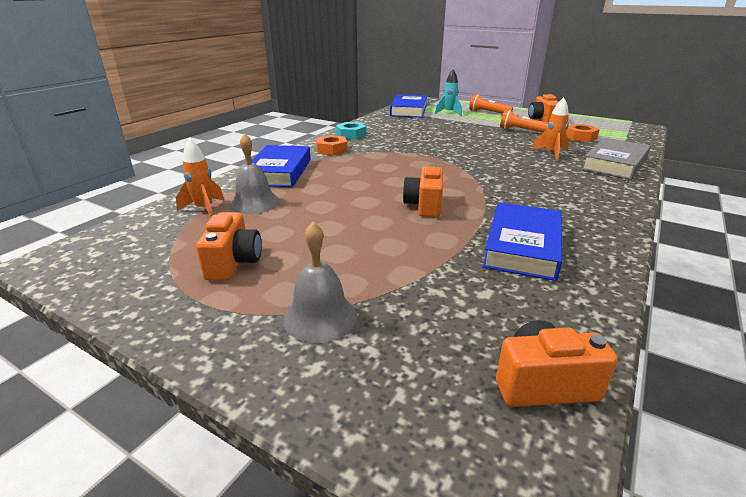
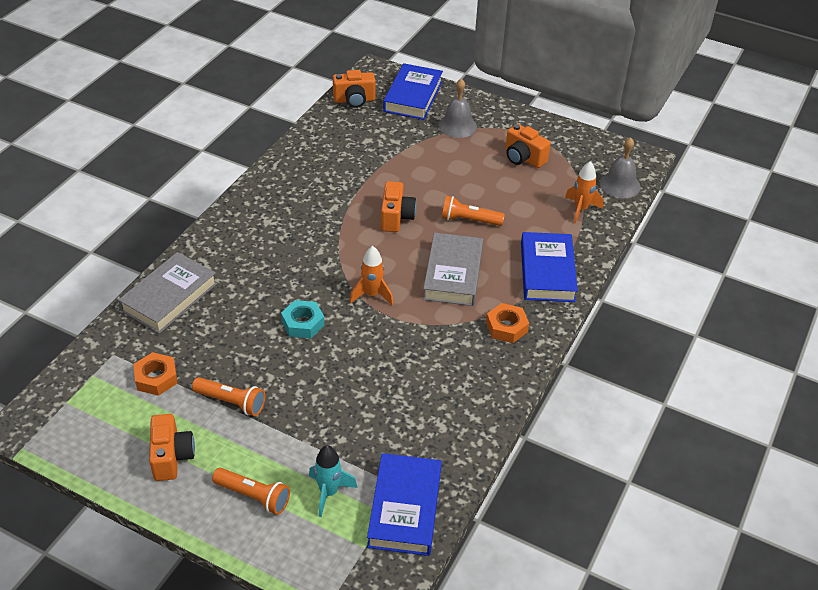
camera: 175 degrees right, 15 degrees up
orange camera [196,212,262,281] -> orange camera turned 45 degrees counterclockwise [505,124,551,168]
grey bell [230,133,279,214] -> grey bell moved to [600,137,641,198]
turquoise nut [336,122,366,140] -> turquoise nut moved to [281,300,325,338]
blue book [483,202,562,281] -> blue book moved to [383,63,443,120]
orange rocket [532,97,569,161] -> orange rocket moved to [350,246,393,305]
none -> grey book [423,233,483,306]
none -> orange flashlight [442,196,505,226]

